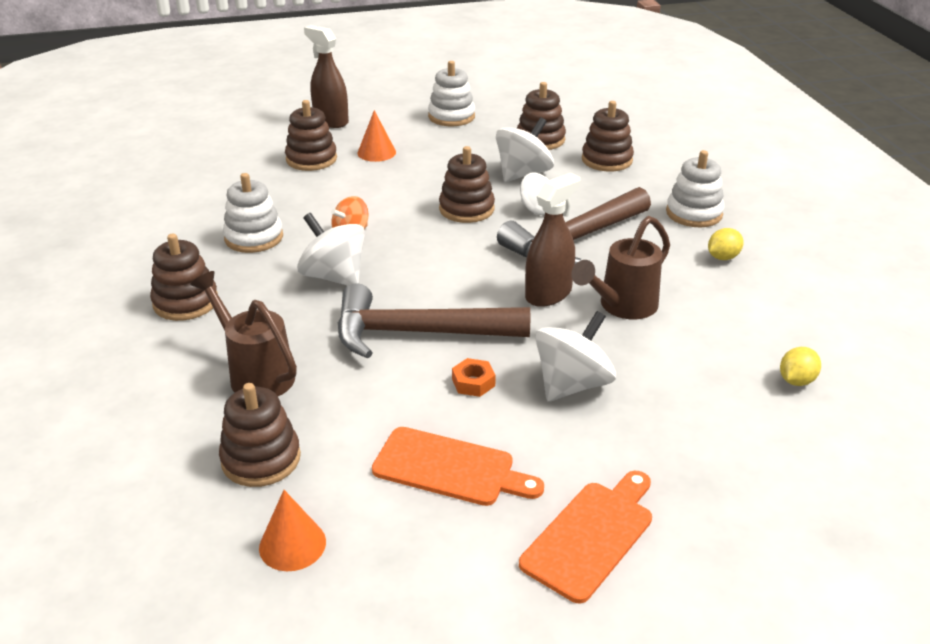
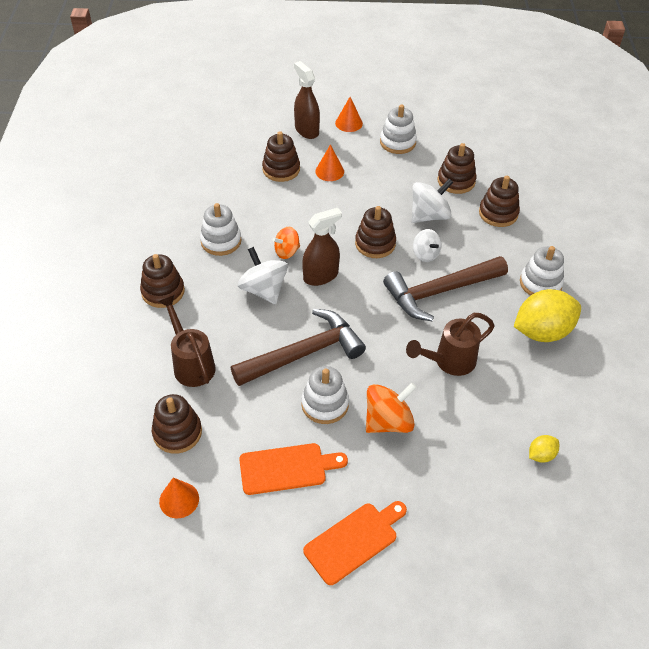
camera: 15 degrees right, 15 degrees up
brown hammer [338,283,530,359] -> brown hammer turned 135 degrees clockwise [231,309,366,386]
orange cutting board [372,427,544,506] -> orange cutting board turned 45 degrees counterclockwise [239,443,348,495]
orange nut [452,358,496,397] -> white stacking toy [301,366,349,424]
brown spray bottle [525,173,580,307] -> brown spray bottle moved to [302,208,342,286]
white spinning top [535,311,616,401] -> orange spinning top [366,383,417,433]
yellow lemon [708,228,744,260] -> yellow lemon [514,289,581,342], size x2.20
none -> orange cone [335,97,363,132]

